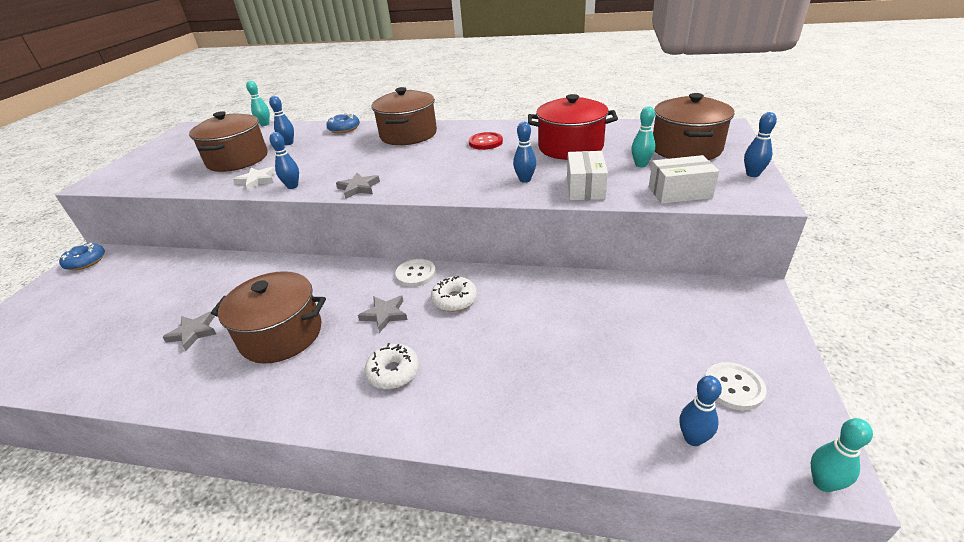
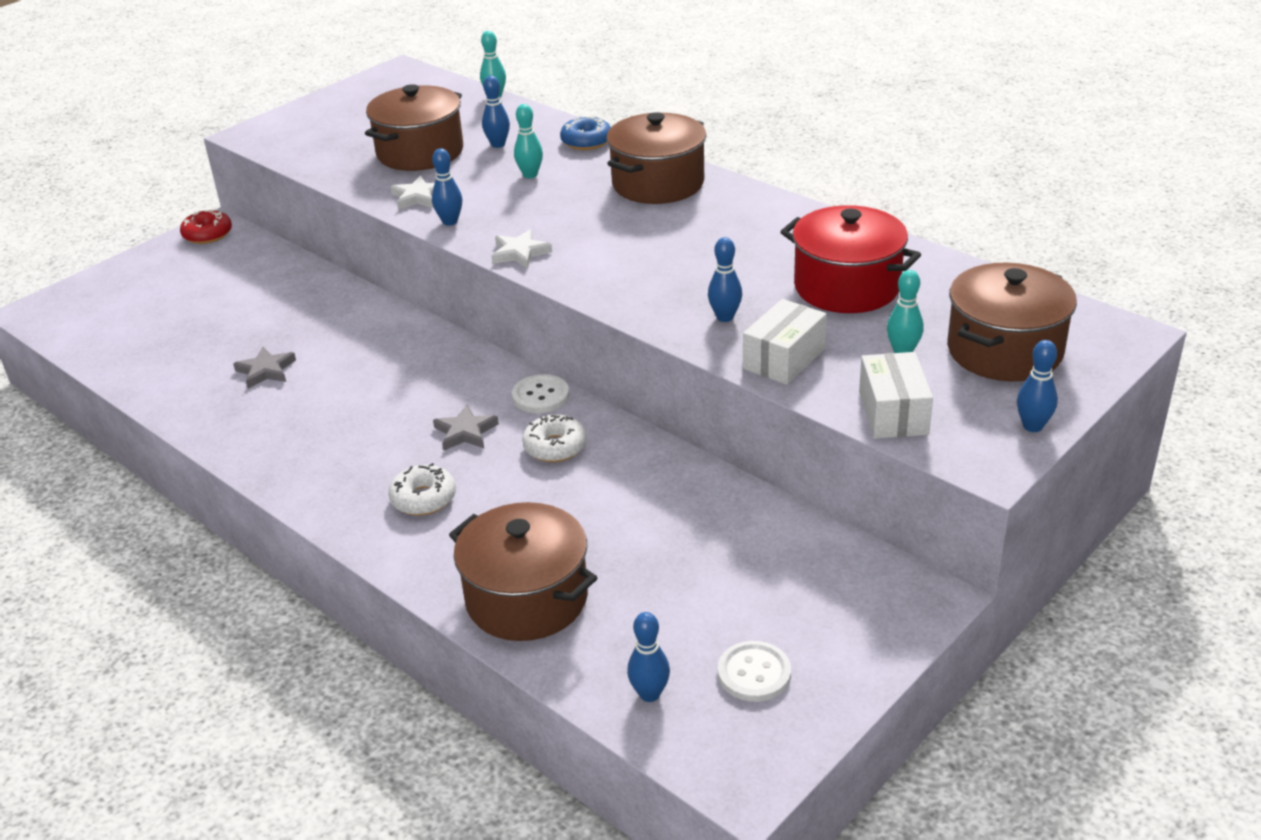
camera: 30 degrees right, 0 degrees up
blue donut [59,242,105,270] -> red donut [180,209,232,244]
brown pot [211,271,326,364] -> brown pot moved to [449,502,598,641]
grey star [336,173,380,199] -> white star [492,229,552,269]
red button [469,132,503,150] -> none
white box [649,155,719,204] -> white box turned 60 degrees clockwise [859,352,933,439]
turquoise bowling pin [811,418,873,492] -> turquoise bowling pin moved to [514,104,543,178]

